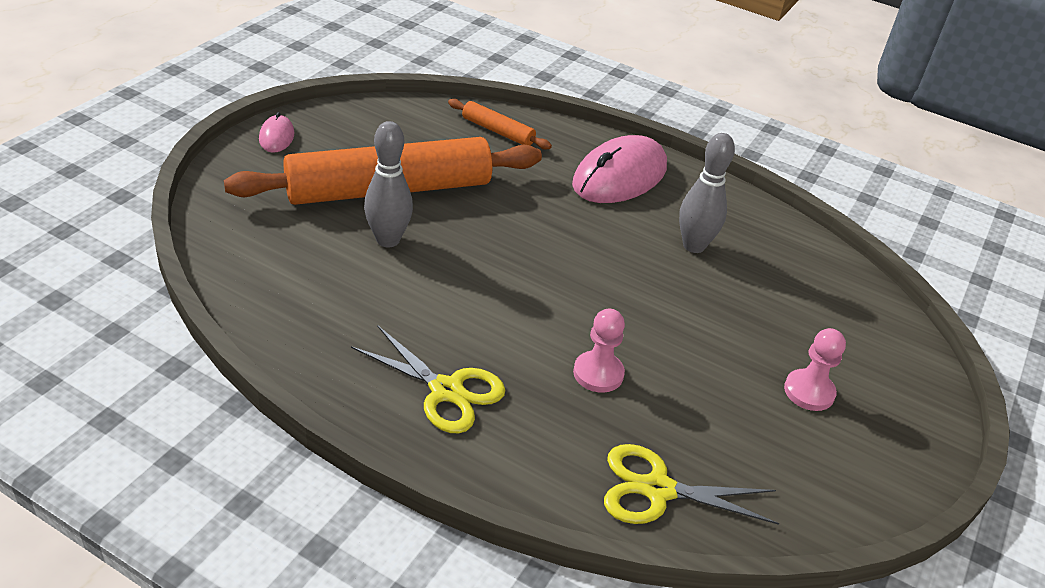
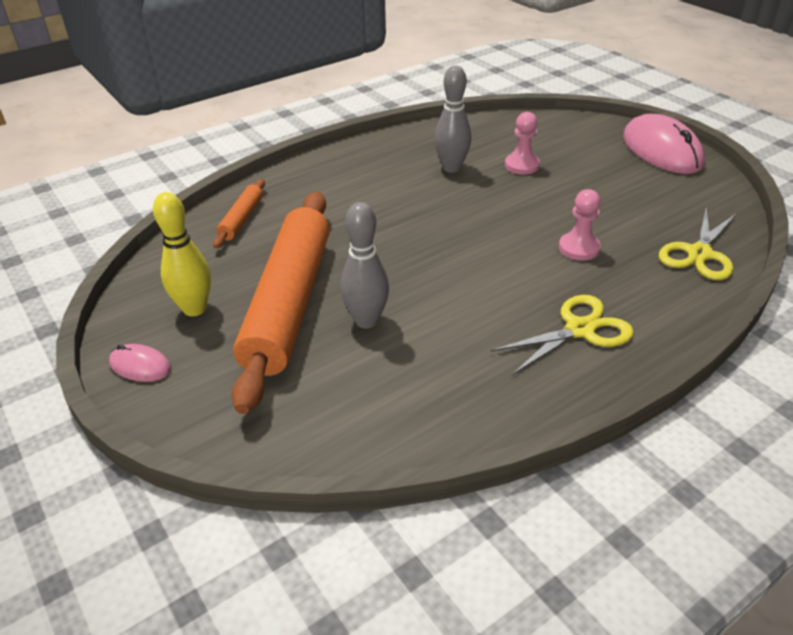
camera: 60 degrees left, 0 degrees up
orange rolling pin [448,99,552,150] -> orange rolling pin turned 45 degrees counterclockwise [213,179,265,248]
pink mouse [572,135,667,203] -> pink mouse moved to [623,114,705,174]
pink pawn [784,328,846,411] -> pink pawn moved to [505,112,540,175]
none -> yellow bowling pin [153,192,211,316]

